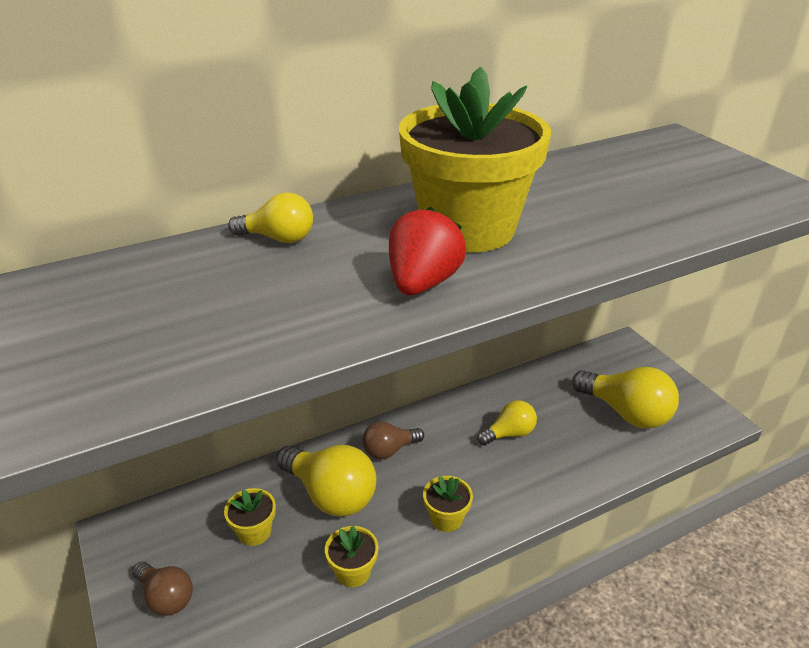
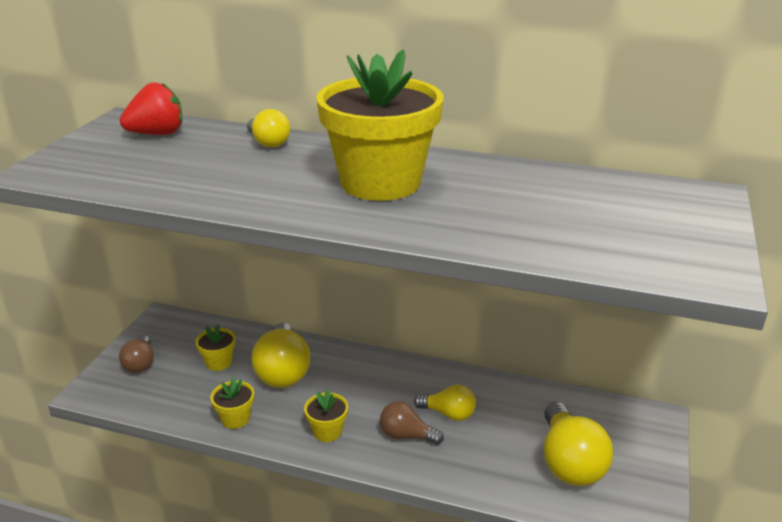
camera: 45 degrees right, 5 degrees down
brown light bulb [362,422,424,459] -> brown light bulb moved to [380,401,444,445]
red strawberry [389,207,466,295] -> red strawberry moved to [120,83,182,135]

